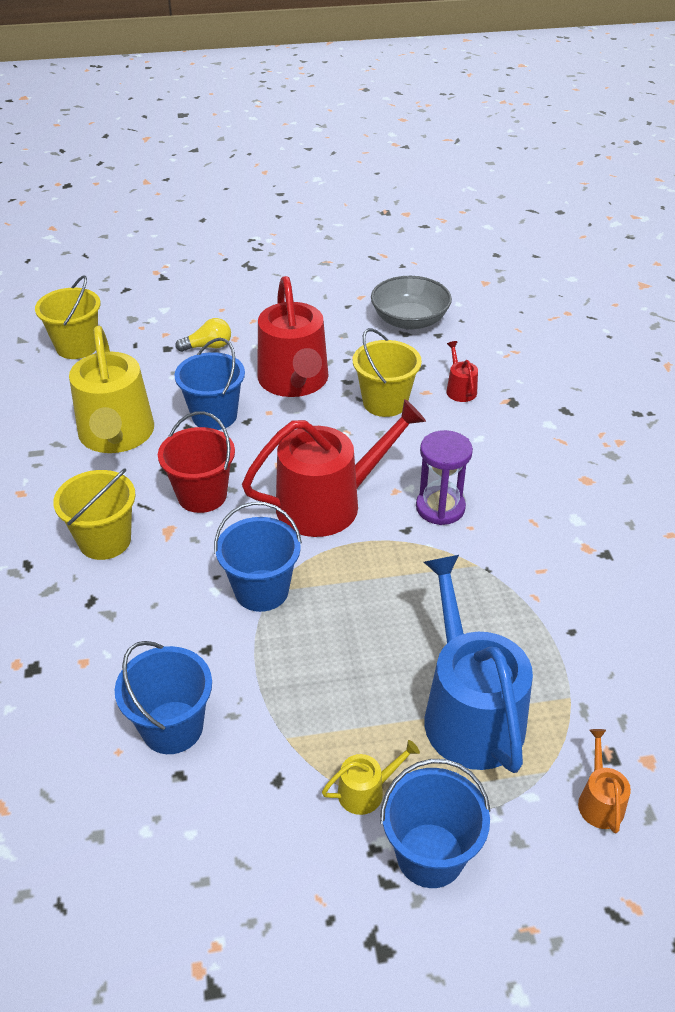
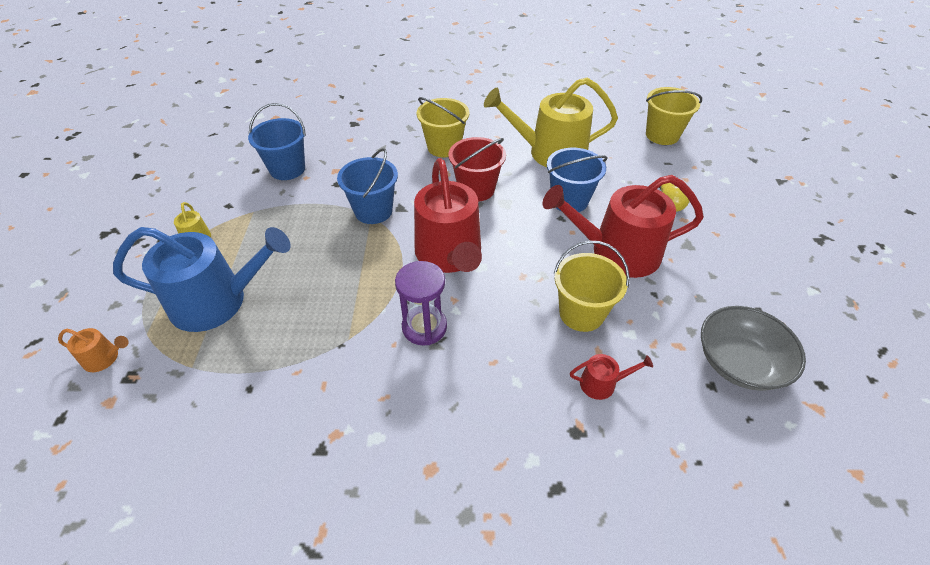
camera: 100 degrees right, 5 degrees up
blue bucket [380,759,491,888] -> none

